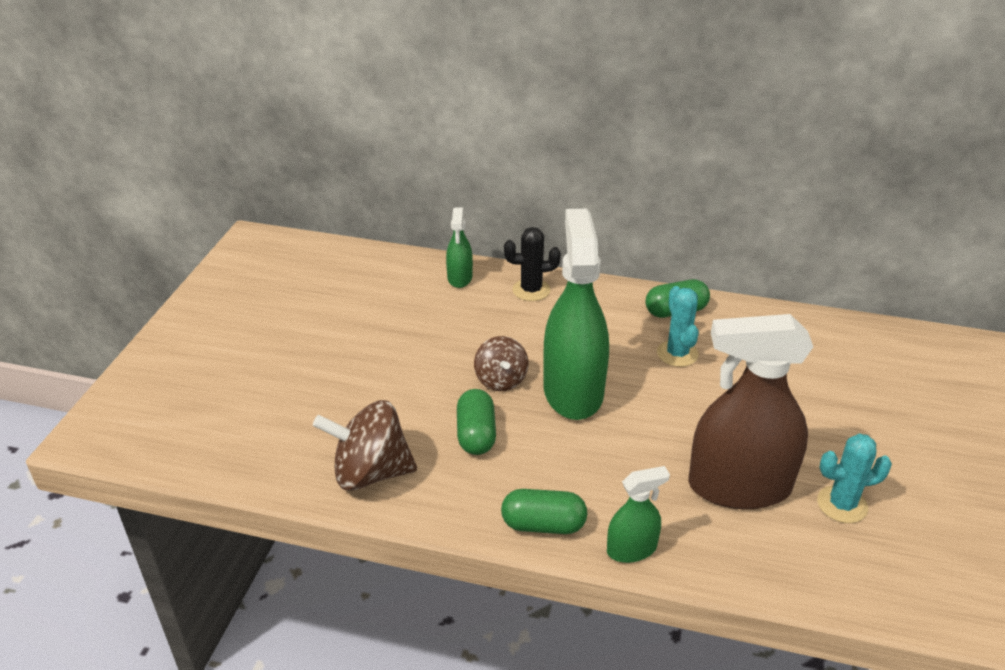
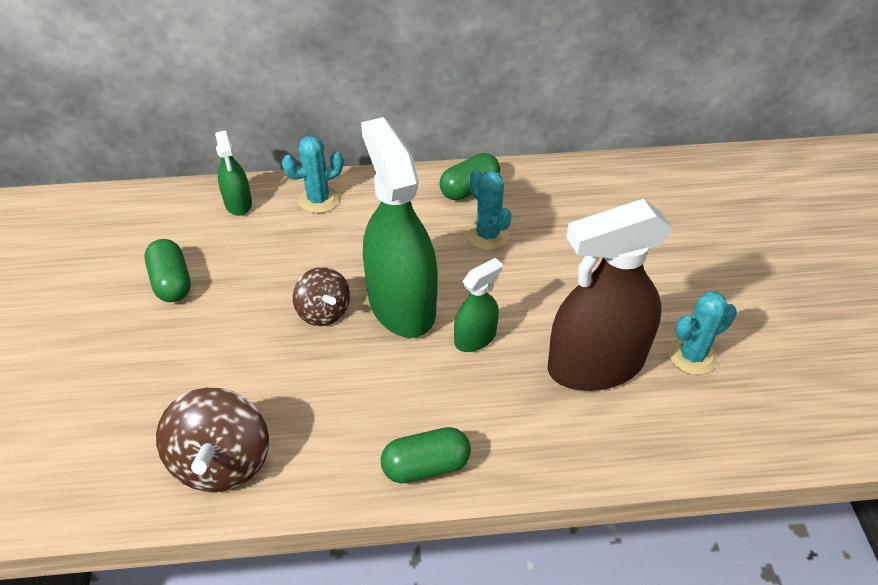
camera: 20 degrees left, 10 degrees up
brown spinning top [313,400,417,491] -> brown spinning top turned 75 degrees counterclockwise [156,388,269,492]
green capsule [457,389,496,455] -> green capsule moved to [145,239,191,302]
black cactus [504,227,561,301] -> turquoise cactus [282,136,343,213]
green spray bottle [607,466,670,563] -> green spray bottle moved to [454,258,502,352]

